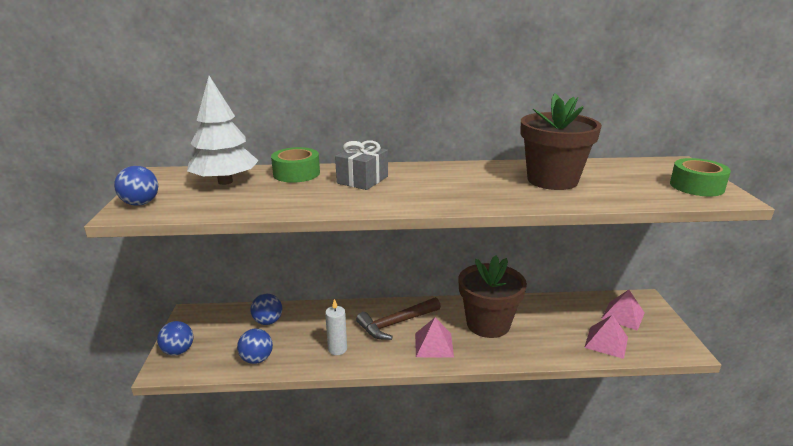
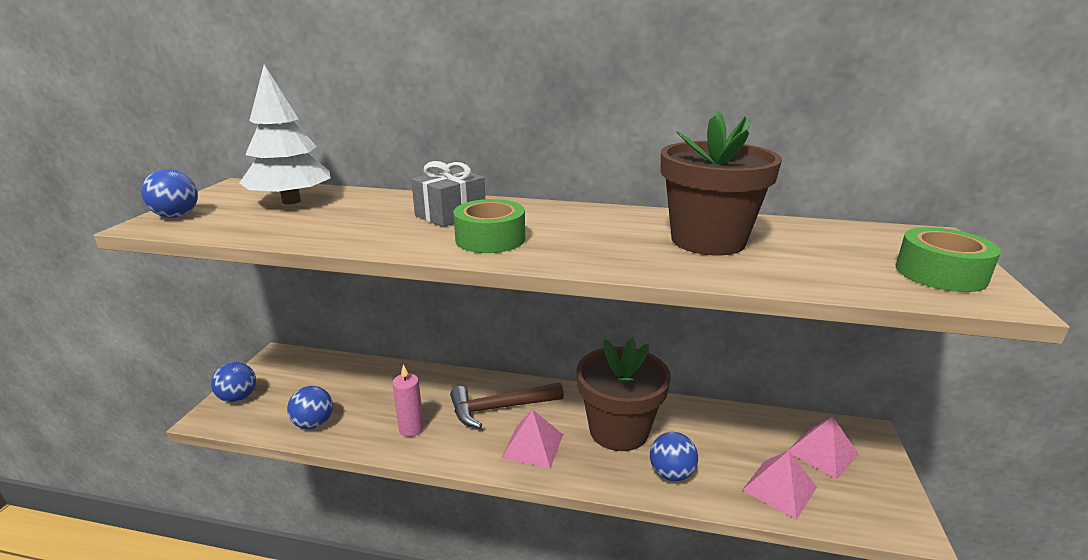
camera: 15 degrees right, 0 degrees up
blue ball [250,294,282,325] -> blue ball moved to [650,432,698,481]
green tape [271,147,320,183] -> green tape moved to [453,199,525,253]
white candle [325,299,347,355] -> pink candle [392,364,424,437]

